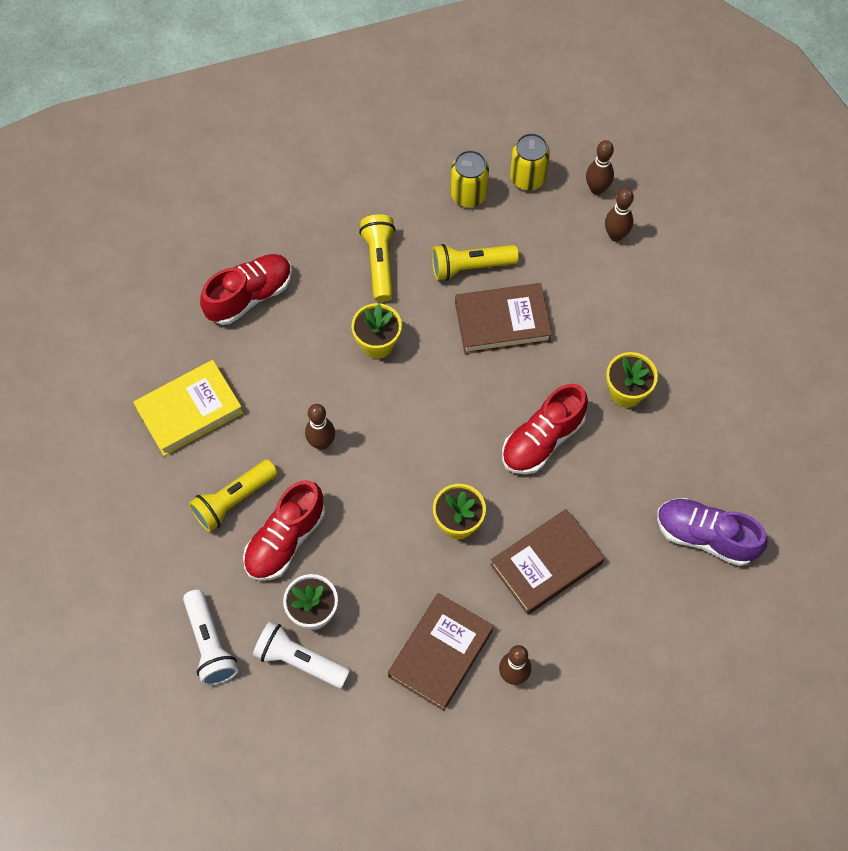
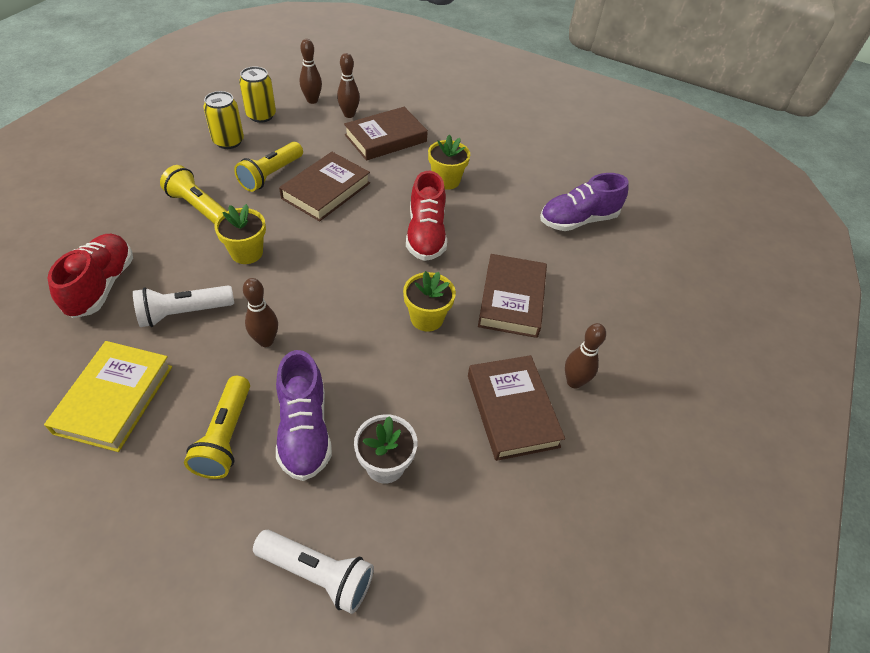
camera: 50 degrees left, 15 degrees down
red shoe [243,480,325,581] -> purple shoe [276,350,332,481]
white flashlight [253,621,350,688] -> white flashlight moved to [133,285,234,327]
none -> brown book [344,107,428,161]

